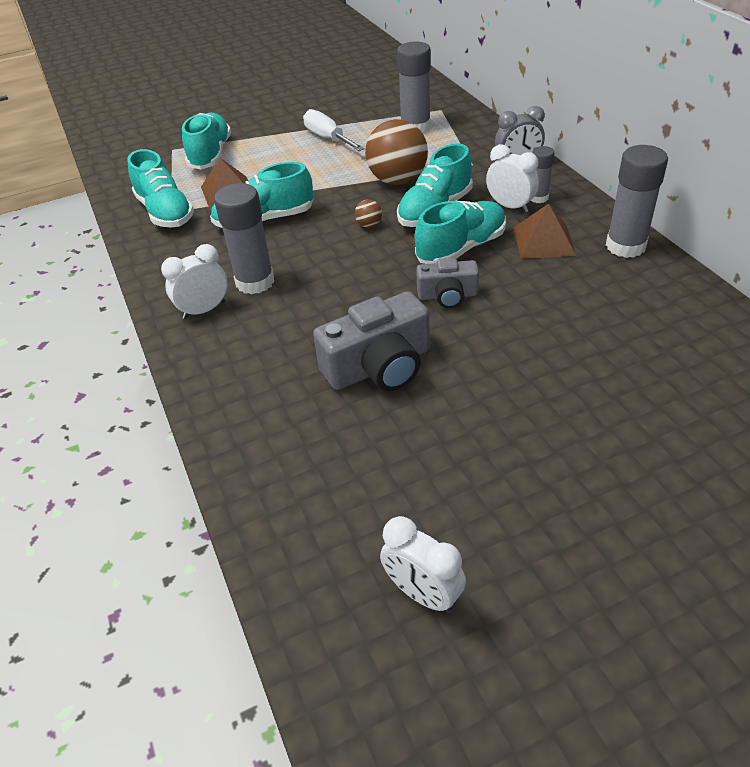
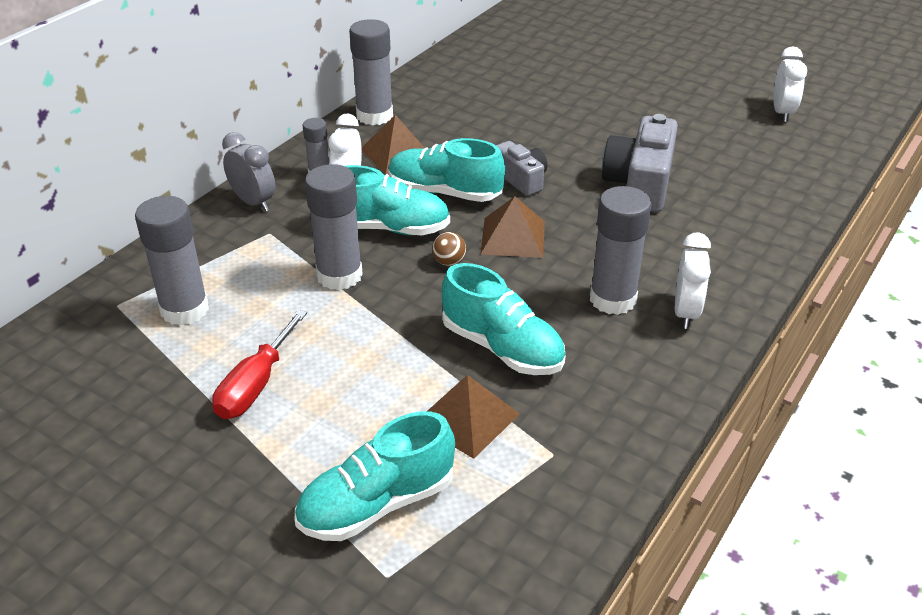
camera: 125 degrees left, 5 degrees down
turquoise shoe [127,149,194,228] -> none
white clock [161,244,228,319] -> white clock turned 105 degrees counterclockwise [675,232,711,329]
white screwdriver [303,109,364,151] -> red screwdriver [212,310,307,419]
grey camera [313,291,430,391] -> grey camera turned 105 degrees counterclockwise [602,114,678,212]
brown ball [365,119,428,185] -> grey glue stick [305,164,363,290]
none -> brown pyramid [480,196,545,258]

